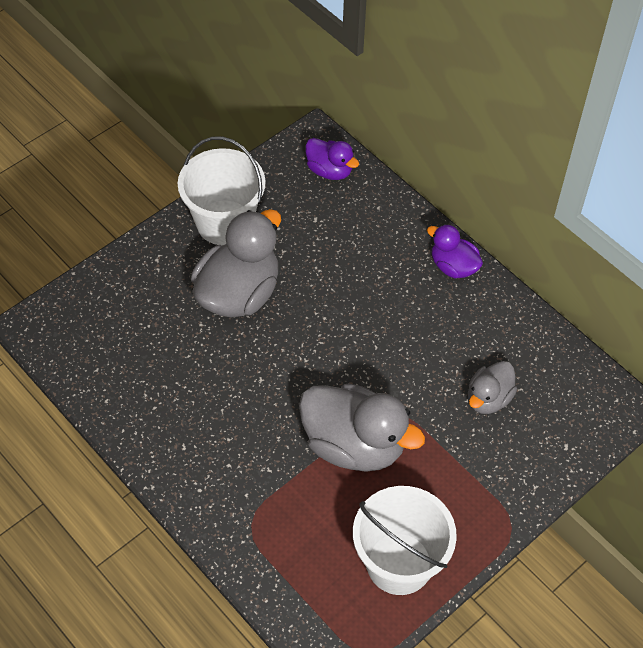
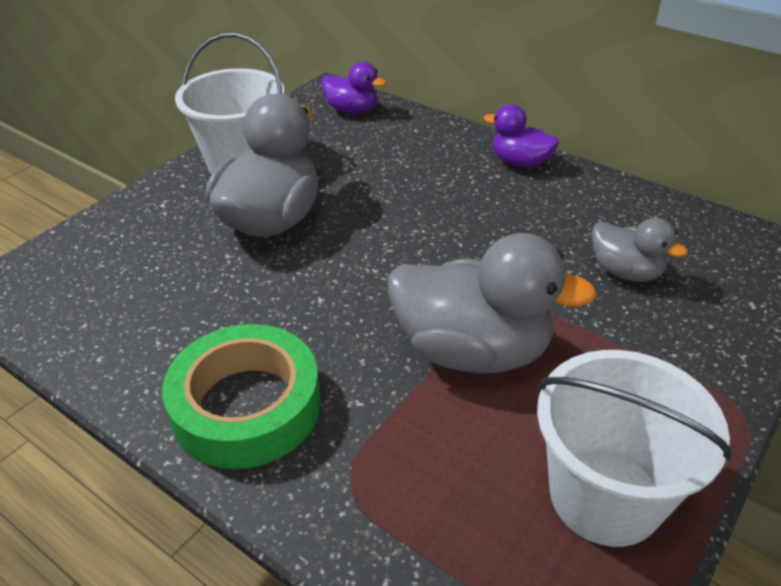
camera: 10 degrees left, 15 degrees down
grey duck [468,361,517,414] -> grey duck turned 75 degrees counterclockwise [592,218,688,282]
none -> green tape [162,324,321,469]

